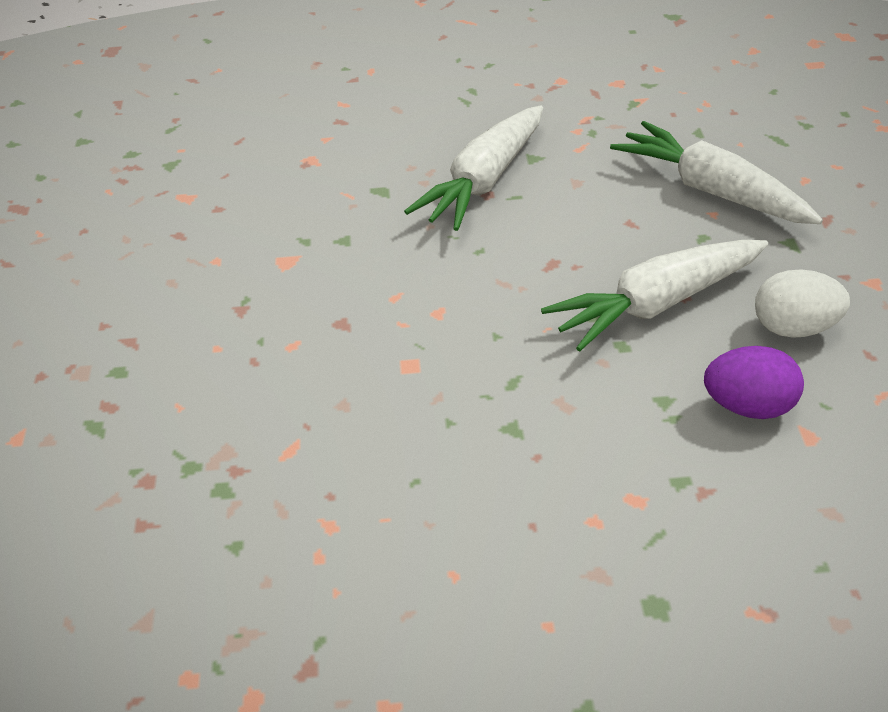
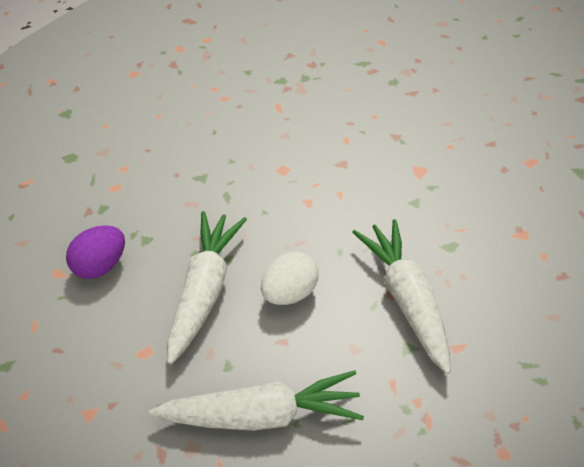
camera: 130 degrees right, 5 degrees up
white egg [755,269,850,338] -> white egg moved to [261,252,318,305]

